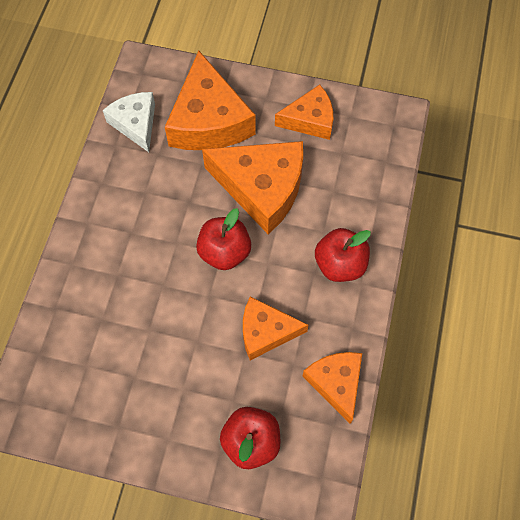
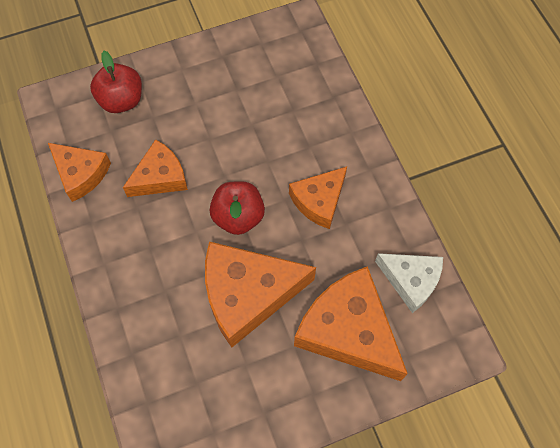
camera: 145 degrees right, 0 degrees up
orange cheese [275,85,333,140] -> orange cheese moved to [289,167,347,229]
red apple [315,228,371,282] -> none

